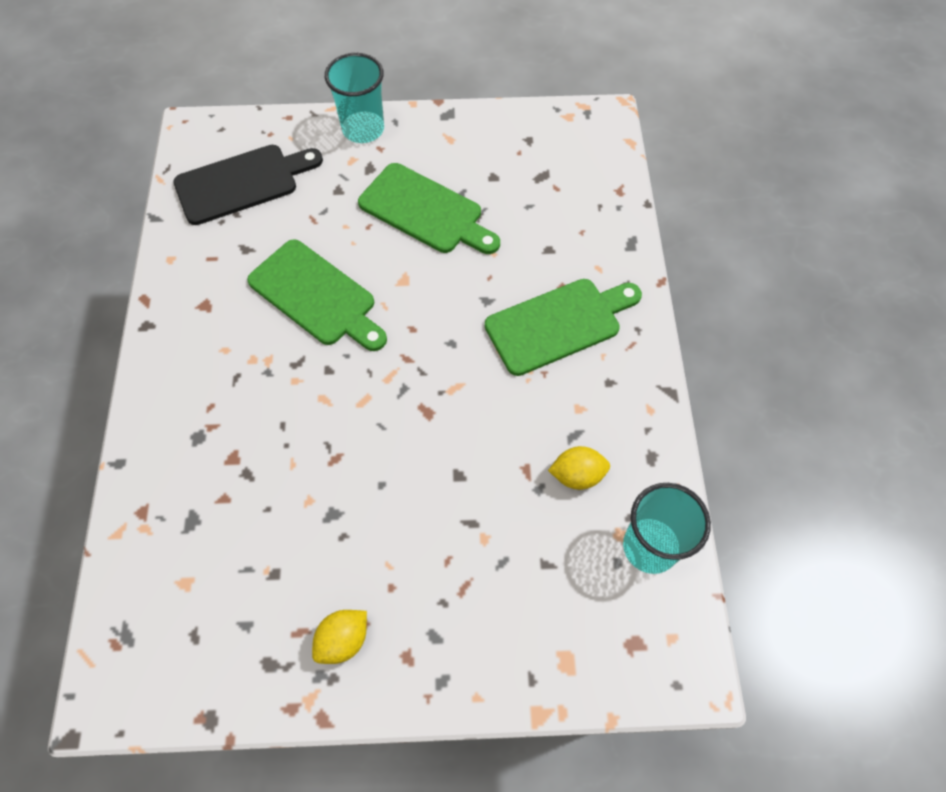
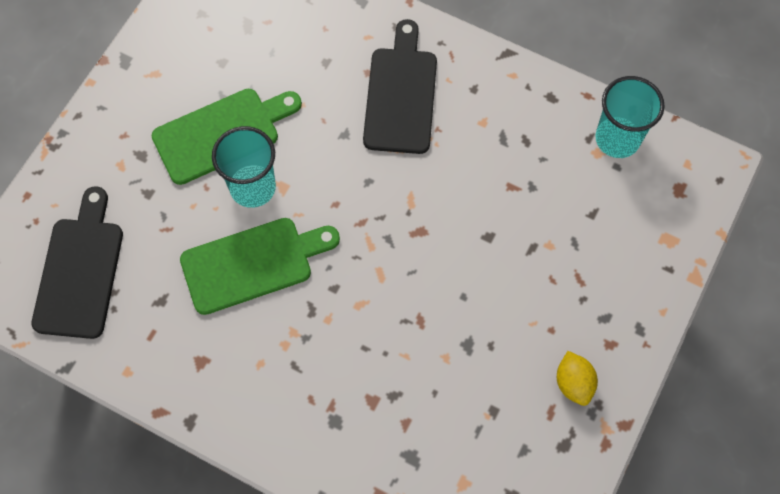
camera: 60 degrees left, 5 degrees up
turquoise cup [325,53,384,143] -> turquoise cup moved to [212,126,276,208]
green cutting board [485,279,642,376] -> black cutting board [363,19,437,154]
yellow lemon [548,446,610,490] -> none

